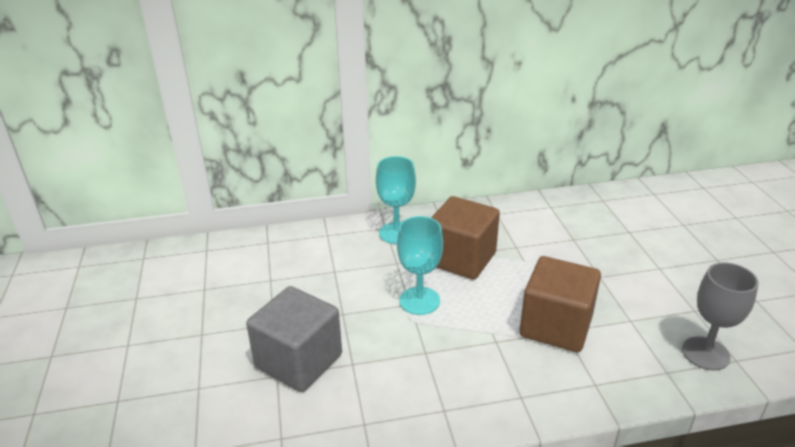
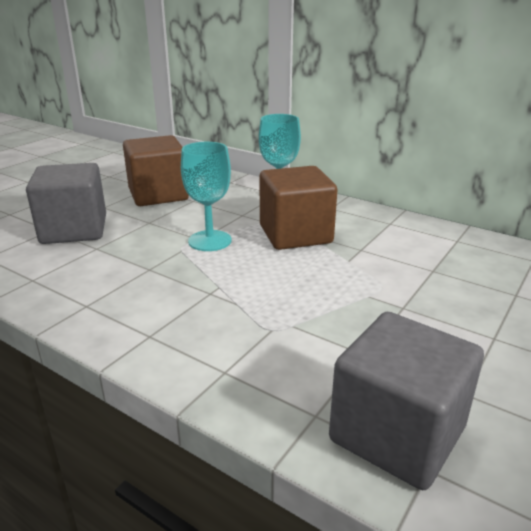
camera: 45 degrees right, 5 degrees down
brown cube [520,256,601,352] -> brown cube moved to [123,135,189,206]
grey goblet [682,262,759,371] -> grey cube [329,312,484,490]

